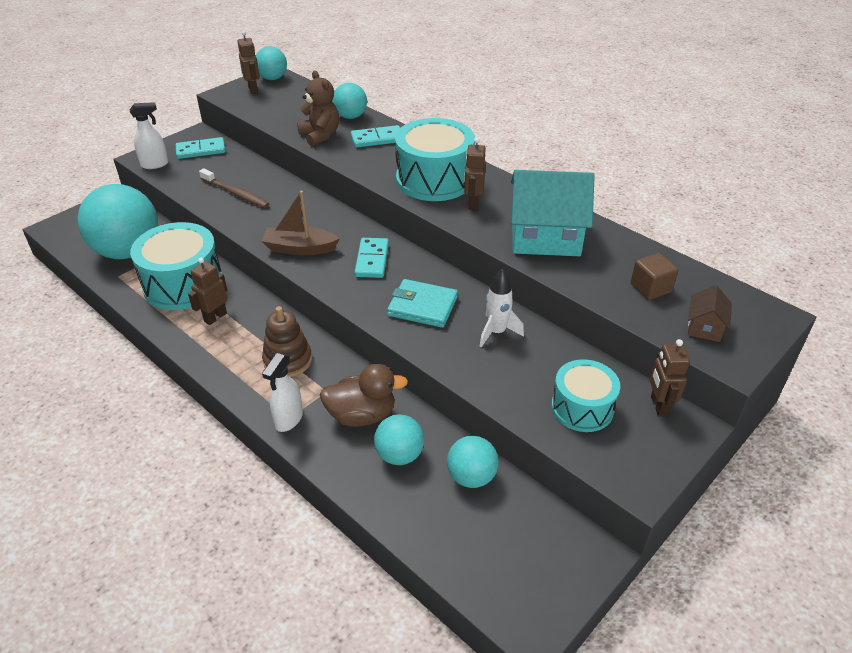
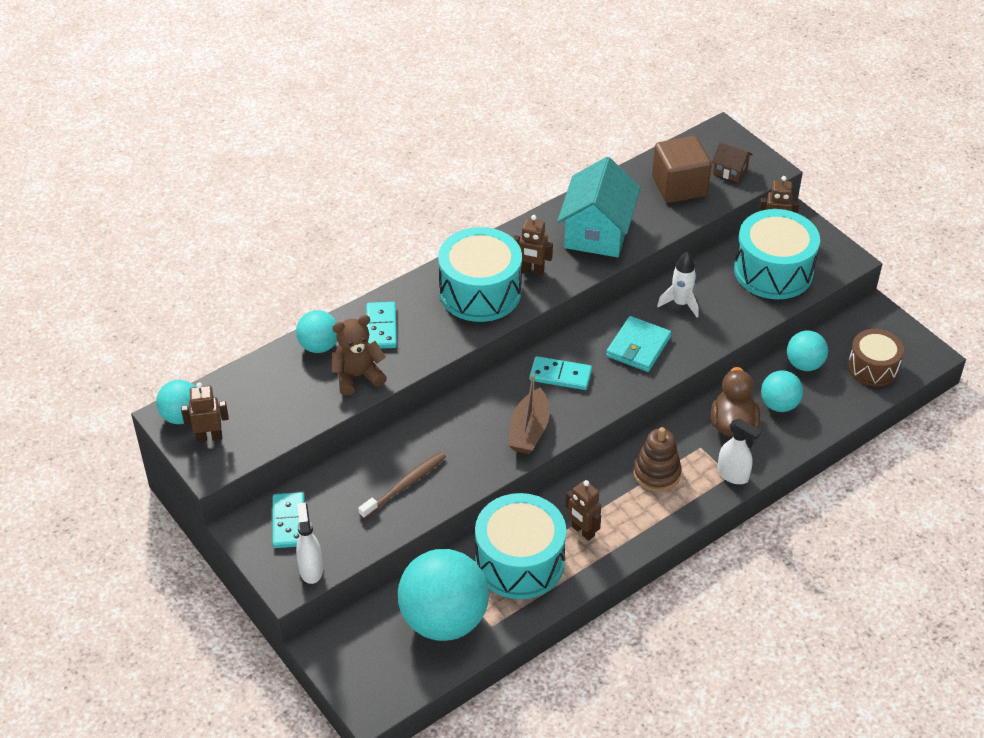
camera: 80 degrees left, 5 degrees up
turquoise drum [551,359,620,432] -> turquoise drum [734,209,820,299], size x1.61
brown cube [631,253,678,300] -> brown cube [652,136,712,203], size x1.75
none -> brown drum [848,329,904,387]

